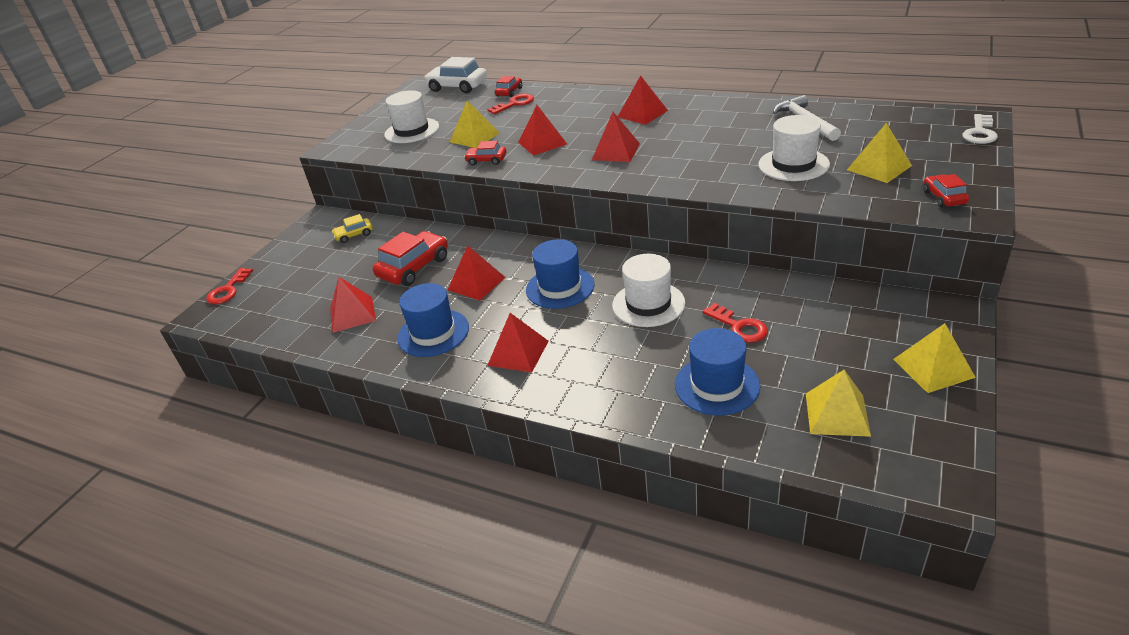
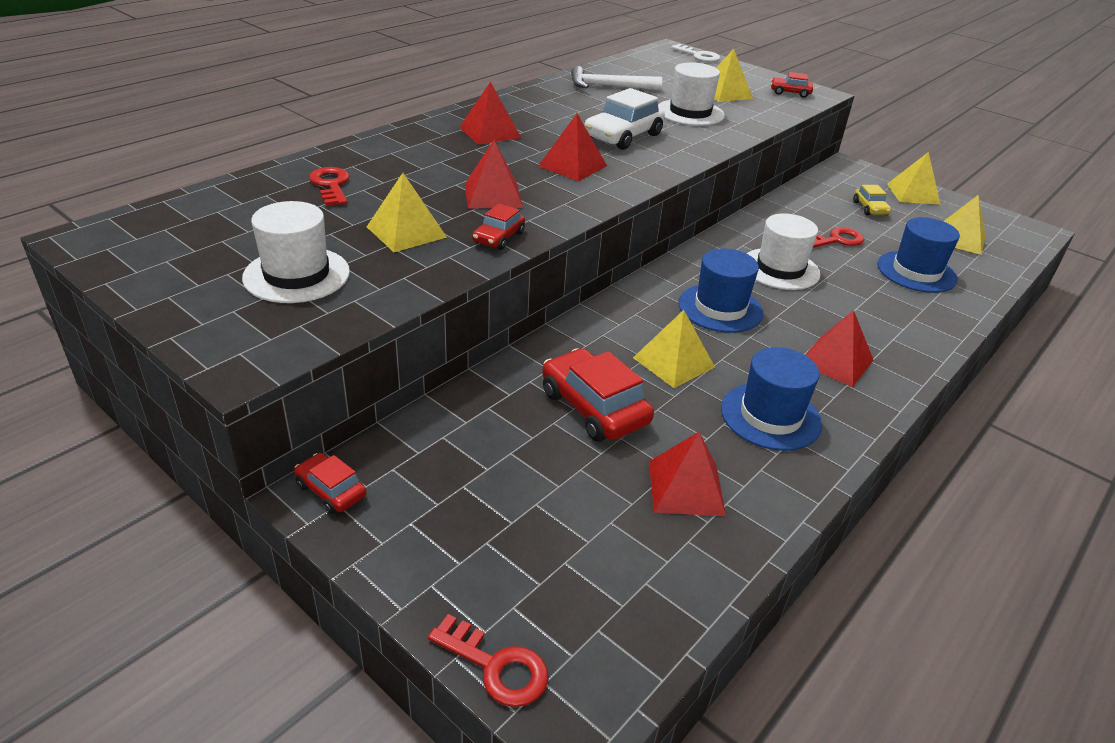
camera: 80 degrees left, 0 degrees up
yellow car [332,214,373,243] -> yellow car moved to [853,185,891,215]
white car [424,57,487,94] -> white car moved to [584,88,665,150]
red pyramid [447,246,506,301] -> yellow pyramid [633,310,715,388]
red car [495,76,522,97] -> red car moved to [294,453,366,514]

